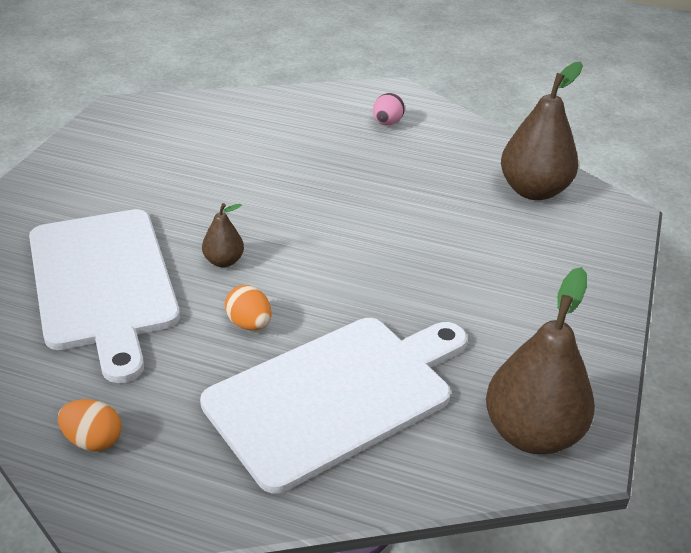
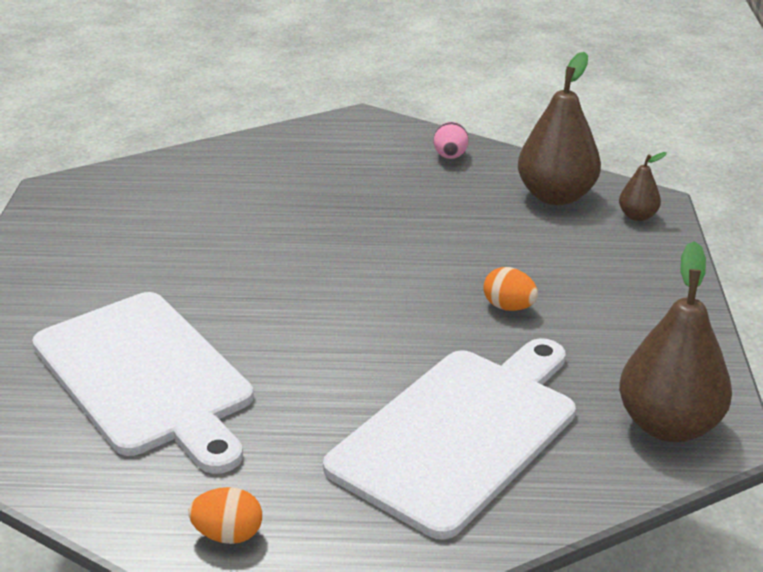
camera: 15 degrees left, 5 degrees down
brown pear [202,203,244,267] -> brown pear moved to [619,152,667,221]
orange egg [225,285,272,330] -> orange egg moved to [483,267,538,311]
pink egg [373,93,405,125] -> pink egg moved to [434,122,468,159]

